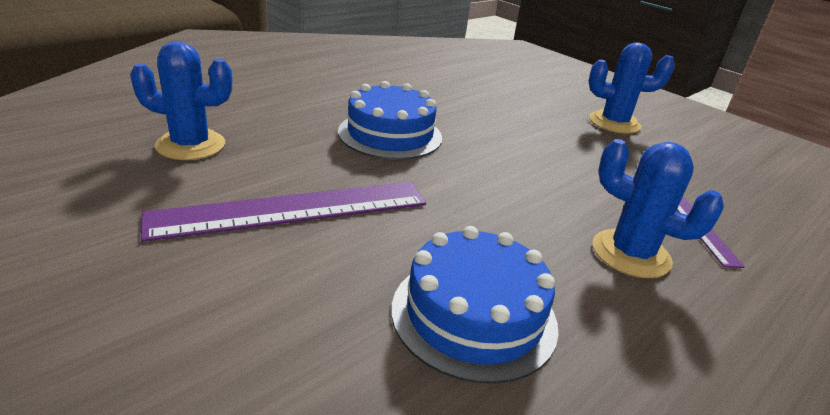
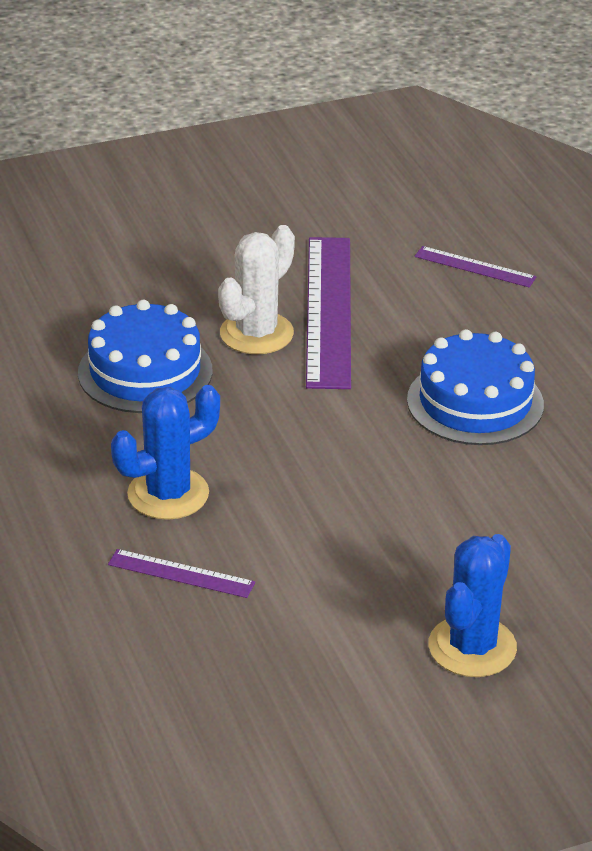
camera: 115 degrees right, 5 degrees up
blue cactus [130,41,232,160] -> purple ruler [415,246,537,287]
none -> white cactus [218,225,295,354]

